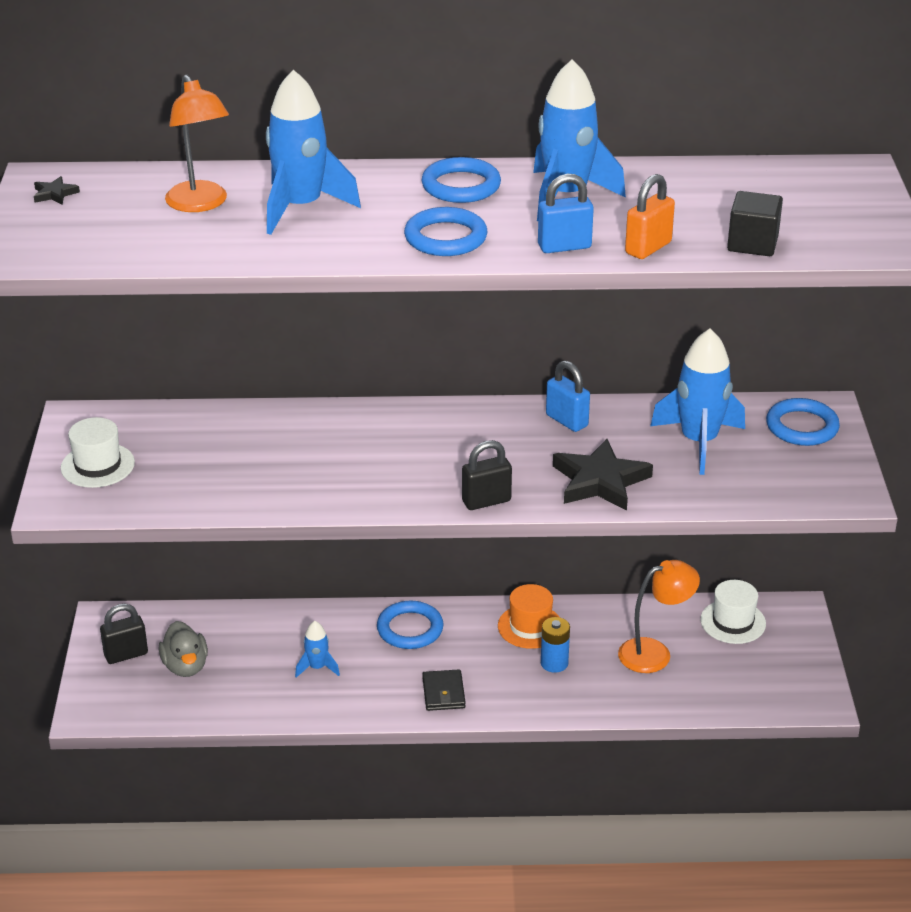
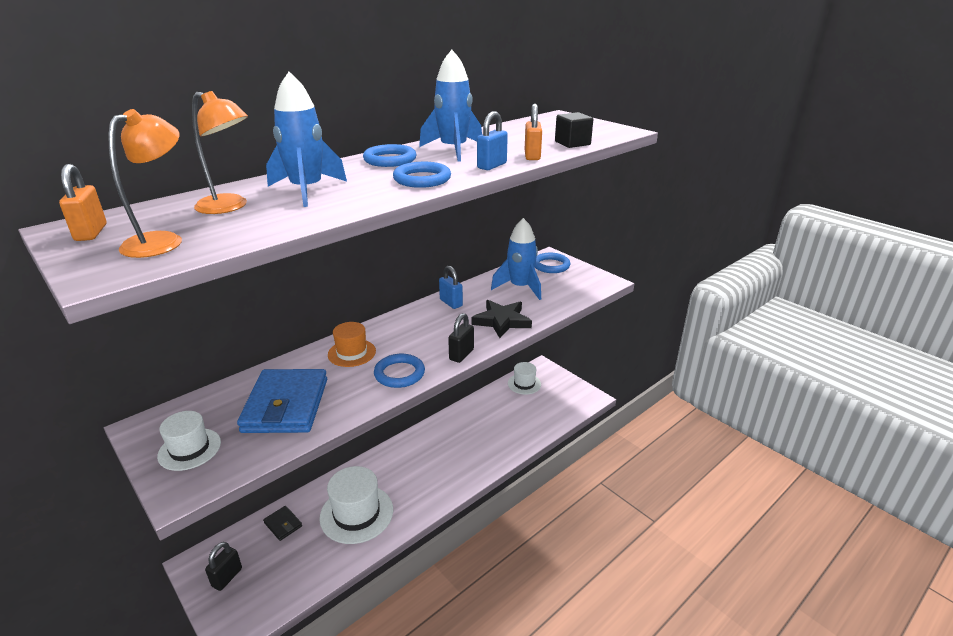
camera: 40 degrees left, 5 degrees down
black star [34,176,80,205] -> orange padlock [59,164,106,241]
grey duck [159,621,208,677] -> none
blue rocket [295,621,340,678] -> white hat [319,466,393,544]
blue ring [377,601,444,649] -> blue ring moved to [374,354,425,388]
black wallet [422,669,466,711] -> black wallet moved to [263,506,302,541]
orange hat [498,584,559,649] -> orange hat moved to [328,322,376,367]
blue battery [541,617,570,673] -> none
blue padlock [546,360,590,432] -> blue padlock turned 45 degrees clockwise [439,265,463,309]
orange lamp [618,560,700,673] -> orange lamp moved to [109,109,182,258]
none -> blue wallet [237,369,327,433]

